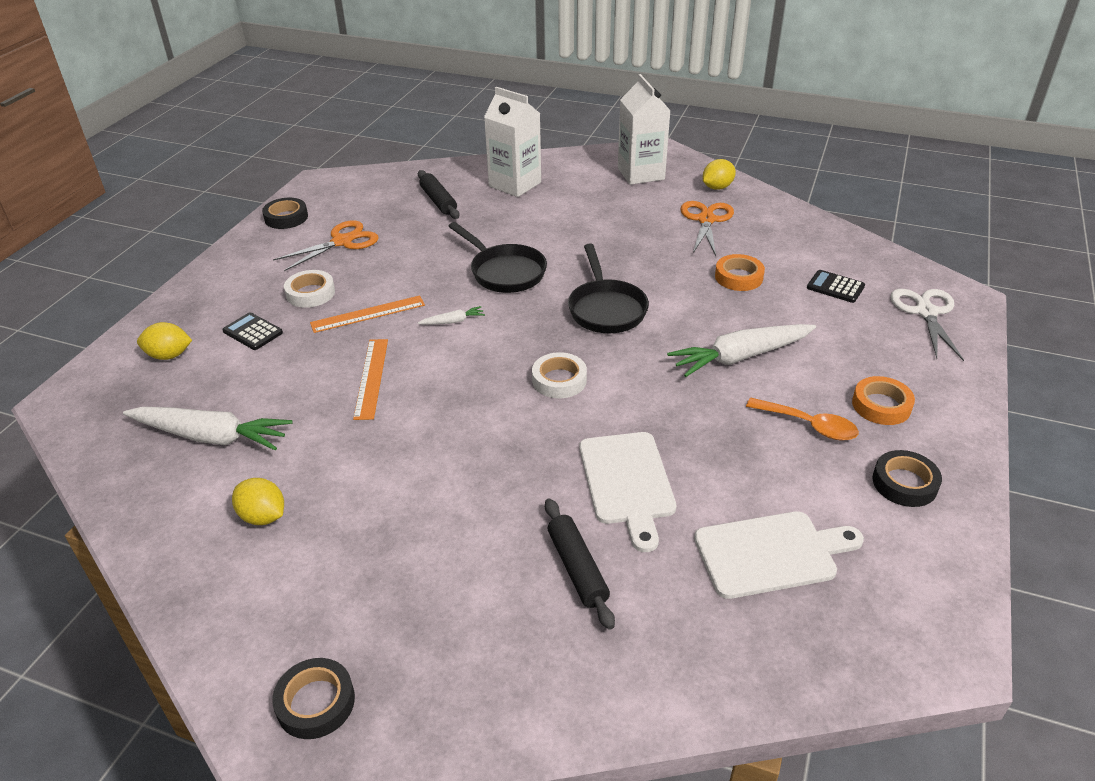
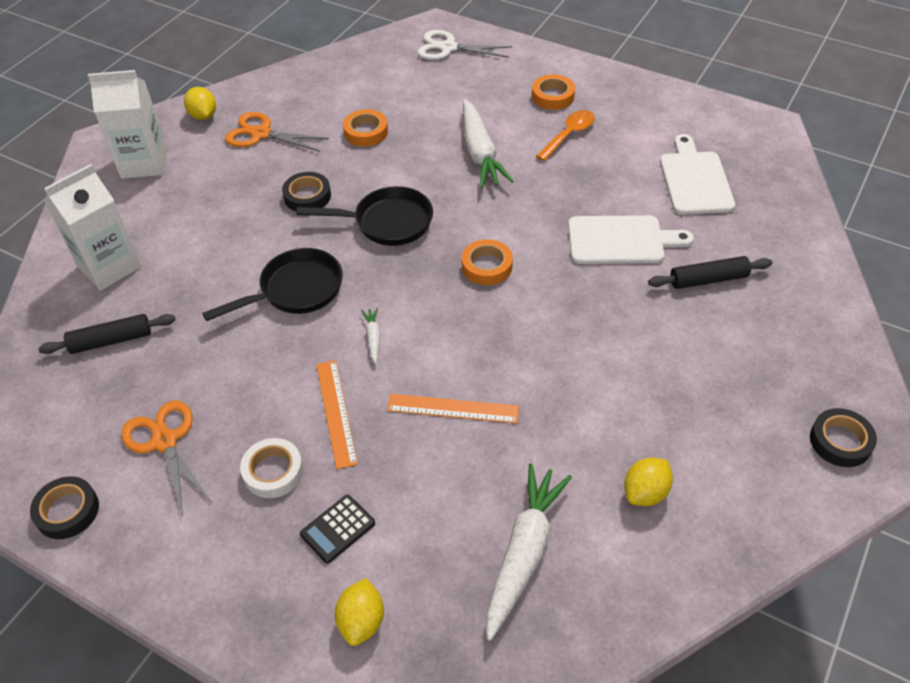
camera: 80 degrees left, 10 degrees up
white tape [532,352,587,398] -> orange tape [462,239,513,285]
black calculator [807,270,865,303] -> none
black tape [872,450,942,507] -> black tape moved to [282,172,331,212]

